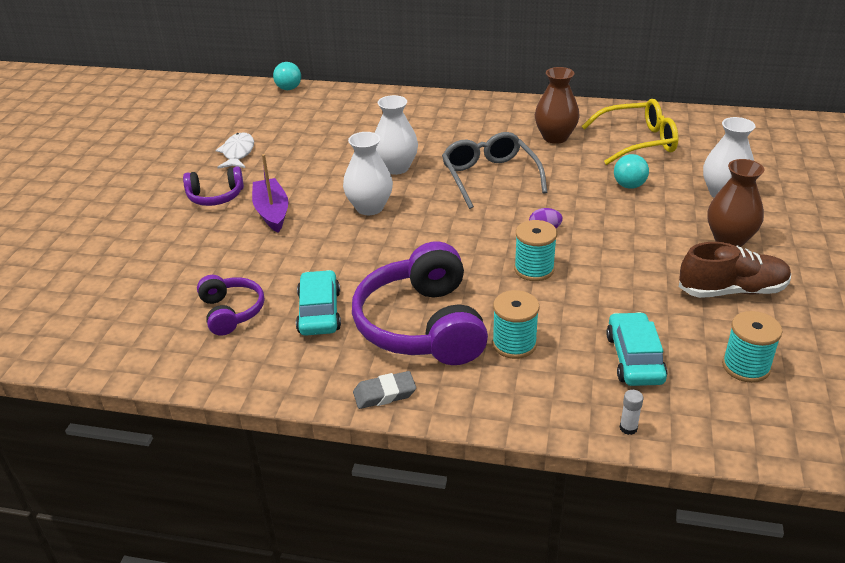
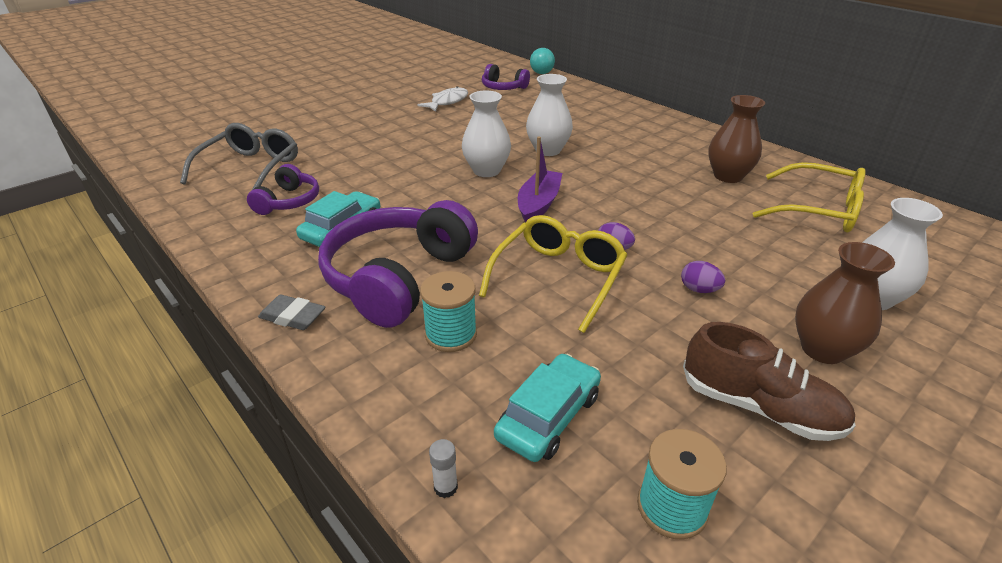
camera: 35 degrees right, 0 degrees up
purple headphones [183,166,244,206] -> purple headphones moved to [482,64,530,90]
purple boat [252,154,288,233] -> purple boat moved to [518,137,562,222]
grey glasses [442,132,548,209] -> grey glasses moved to [180,123,298,191]
turquoise spool [514,220,557,281] -> yellow glasses [479,215,627,333]
turquoise ball [614,154,649,189] -> none
none -> purple egg [681,261,725,293]

